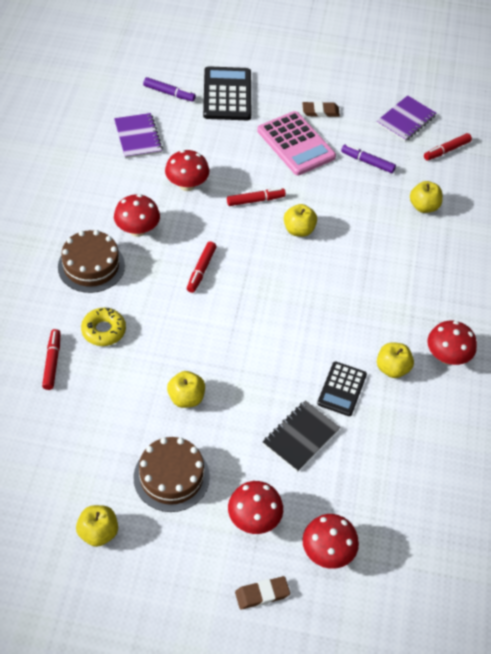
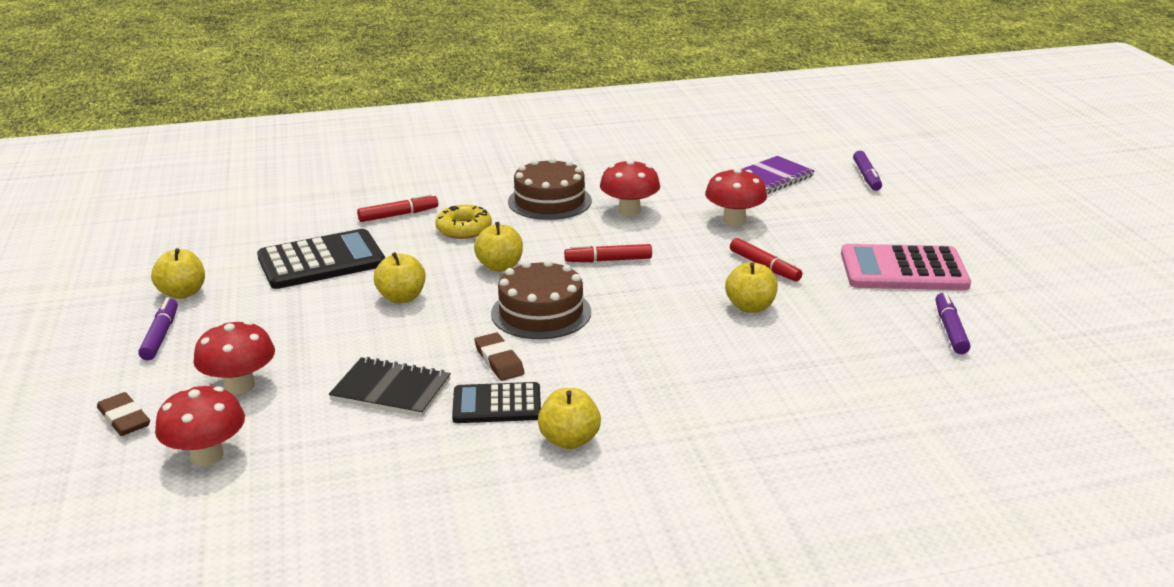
camera: 70 degrees right, 25 degrees down
brown cake [133,437,210,512] -> brown cake moved to [491,260,591,339]
black calculator [203,66,251,120] -> black calculator moved to [257,229,385,289]
pink calculator [257,111,336,175] -> pink calculator turned 60 degrees clockwise [841,244,971,290]
brown eraser [302,101,340,117] -> brown eraser moved to [474,333,525,381]
purple notebook [376,95,436,141] -> none
yellow apple [410,181,443,213] -> yellow apple moved to [474,222,523,272]
red marker [424,133,472,161] -> none
red mushroom [427,321,477,365] -> none
none -> purple marker [138,297,178,360]

